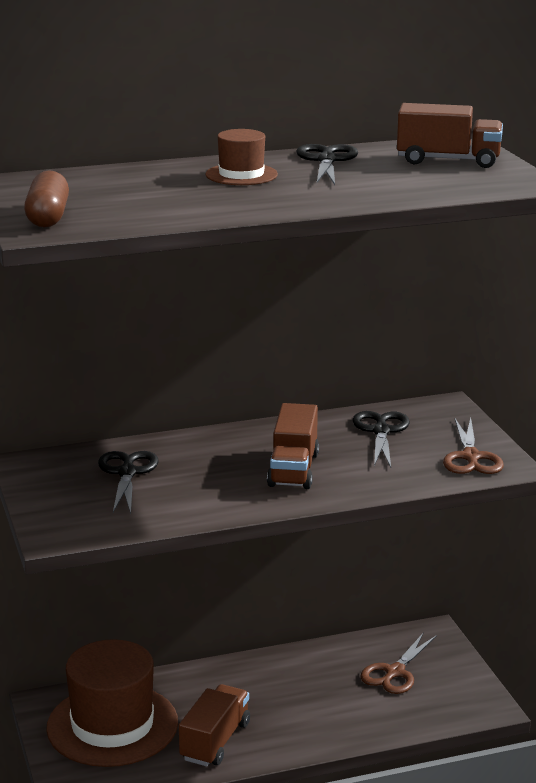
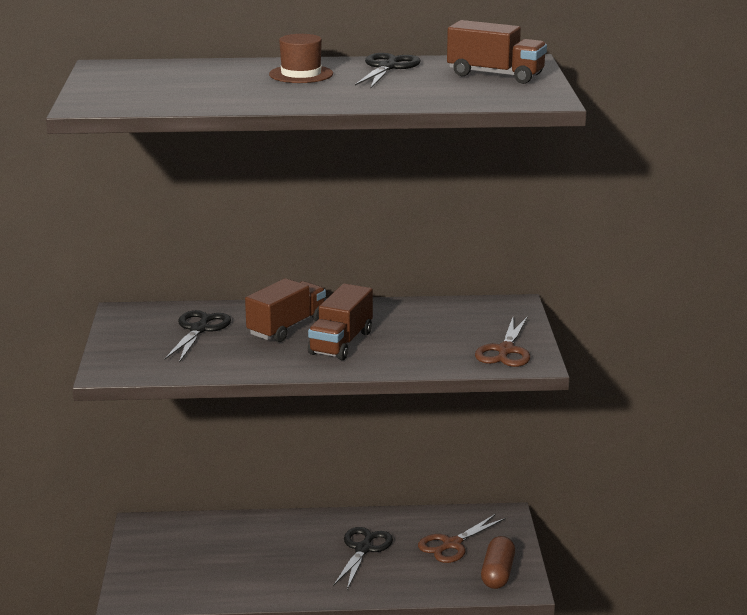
camera: 15 degrees right, 0 degrees up
brown capsule [24,170,69,228] -> brown capsule moved to [481,536,515,589]
brown hat [46,639,178,767] -> none
brown truck [179,684,250,766] -> brown truck moved to [245,278,326,342]
black scissors [353,411,410,468] -> black scissors moved to [333,527,393,589]

